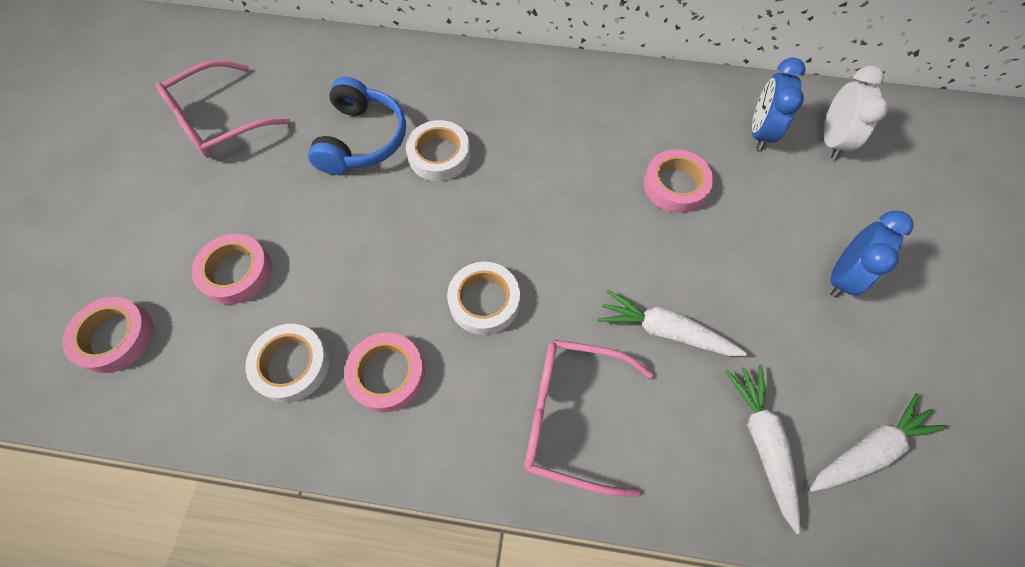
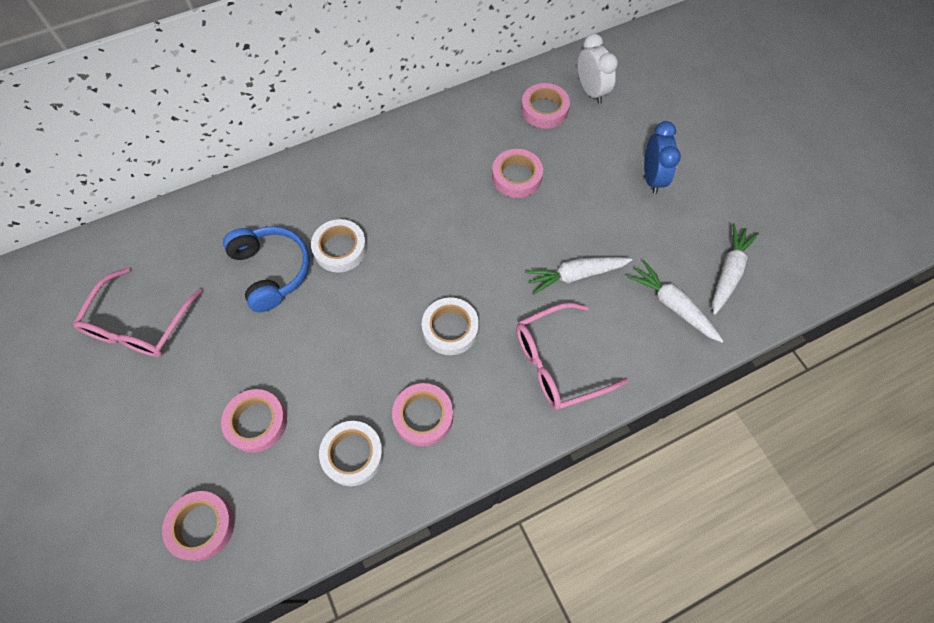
camera: 35 degrees left, 0 degrees up
blue clock [752,57,805,150] -> pink tape [521,83,570,129]

